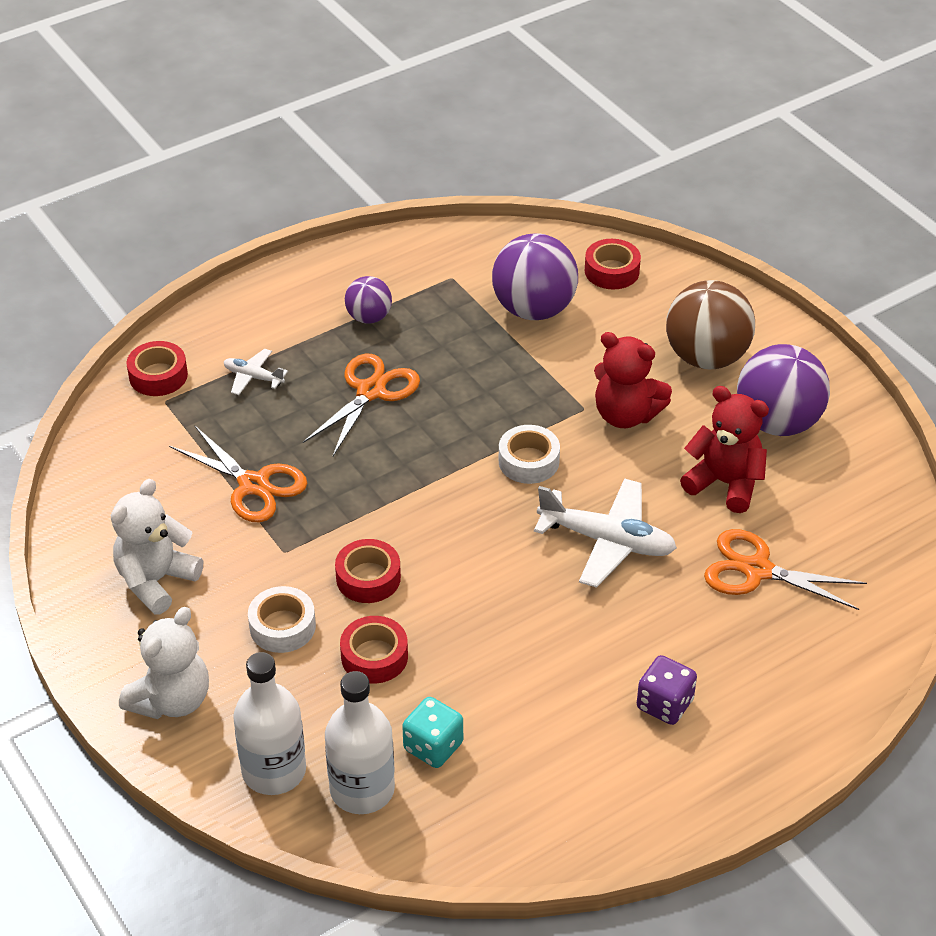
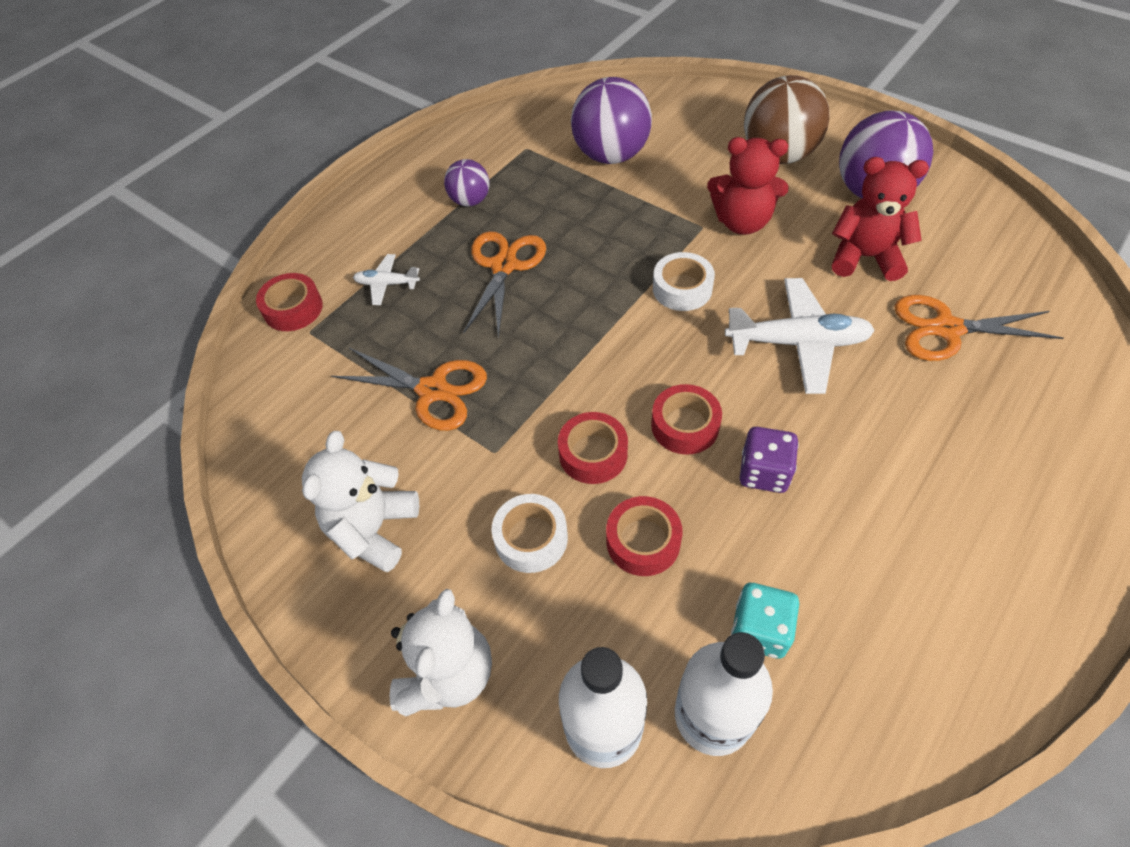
camera: 15 degrees left, 10 degrees up
red tape [585,239,641,289] -> red tape moved to [651,384,722,455]
purple dice [637,655,697,725] -> purple dice moved to [740,427,799,493]

